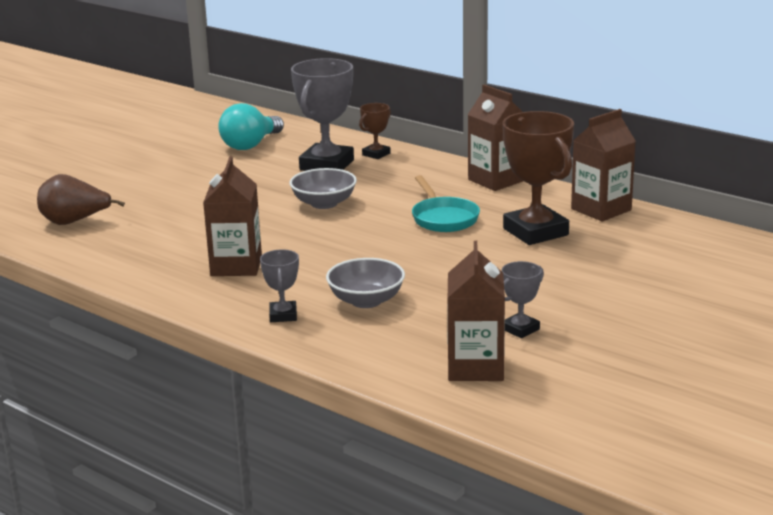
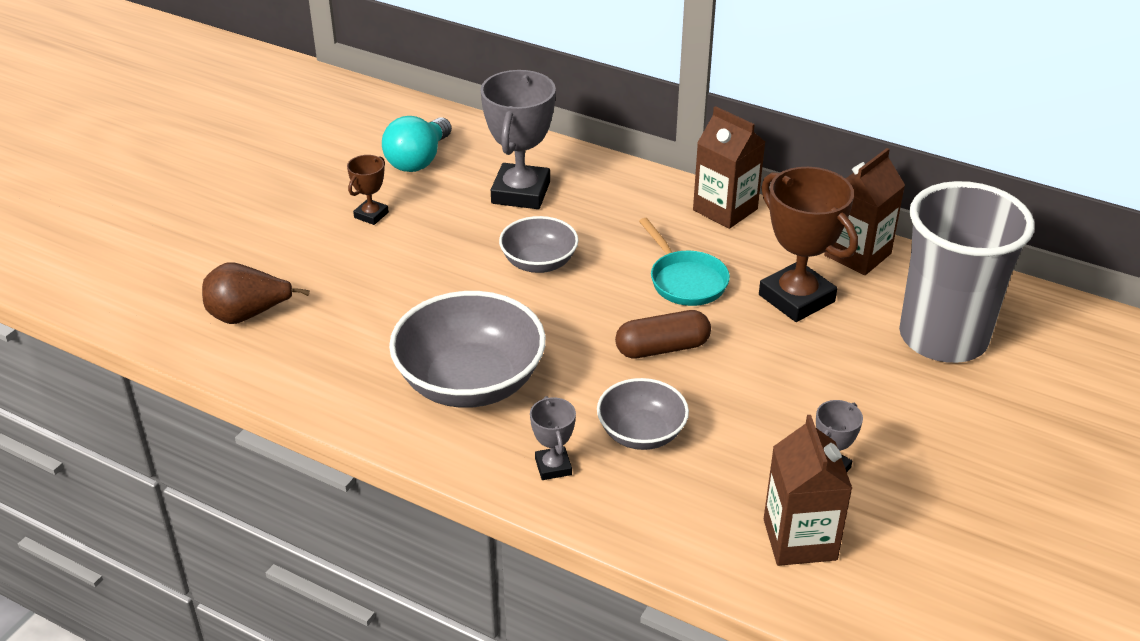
camera: 10 degrees left, 15 degrees up
brown carton [203,156,262,276] -> grey bowl [389,291,546,408]
brown trophy [359,103,391,159] -> brown trophy moved to [347,155,389,225]
none -> brown capsule [615,310,711,358]
none -> grey cup [899,181,1035,363]

